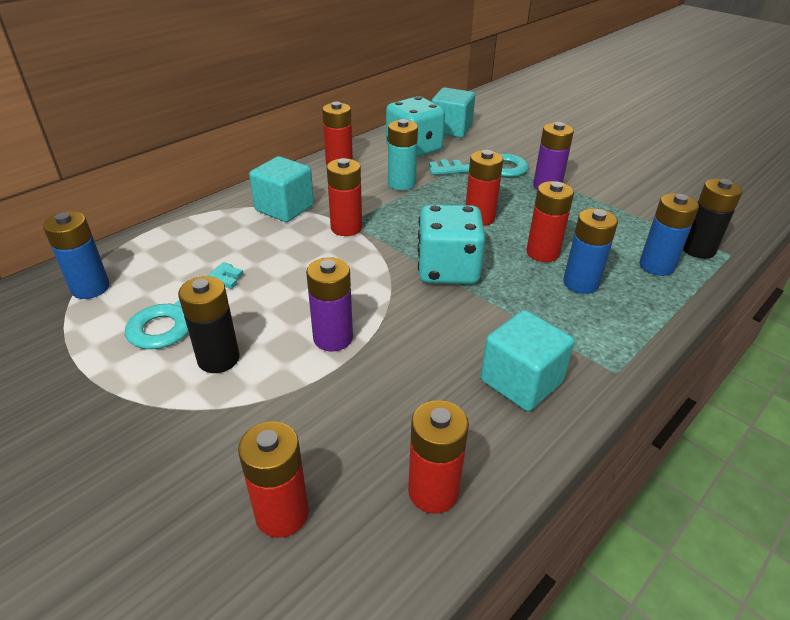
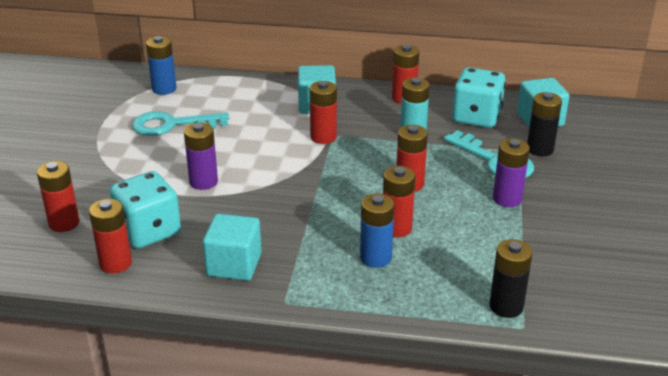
camera: 55 degrees right, 5 degrees down
black battery [178,276,240,373] -> black battery moved to [527,92,562,156]
turquoise dice [417,204,485,284] -> turquoise dice moved to [110,171,181,249]
blue battery [640,193,699,276] -> none

